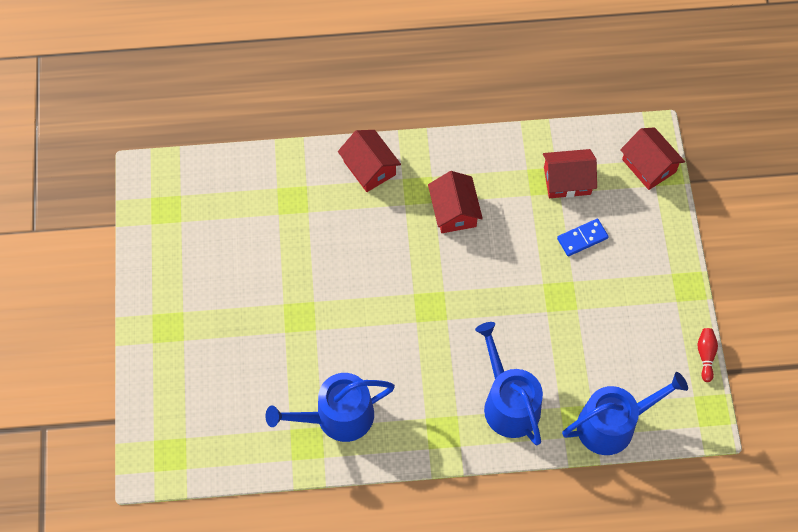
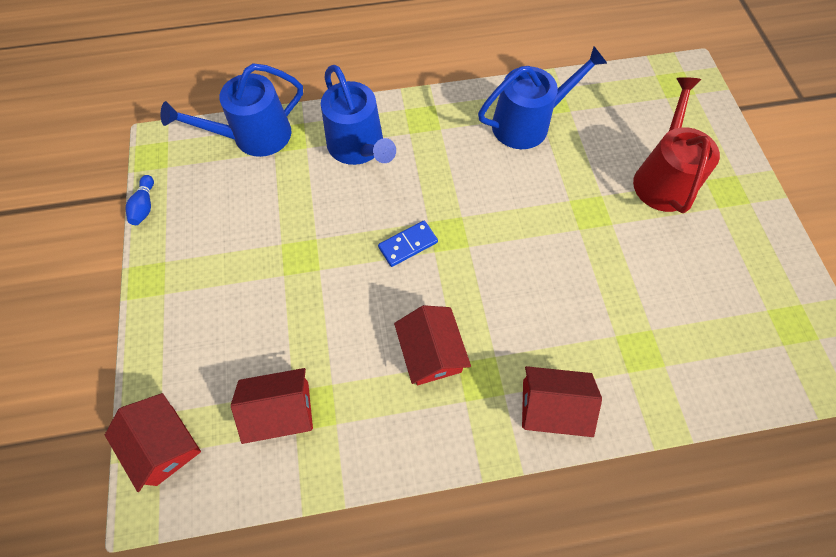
camera: 175 degrees right, 0 degrees up
red house [338,130,401,192] -> red house turned 45 degrees counterclockwise [522,366,602,437]
blue domino [557,219,609,256] -> blue domino moved to [378,221,438,267]
red bowling pin [697,328,718,382] -> blue bowling pin [126,175,154,225]
none -> red watering can [633,77,720,213]

